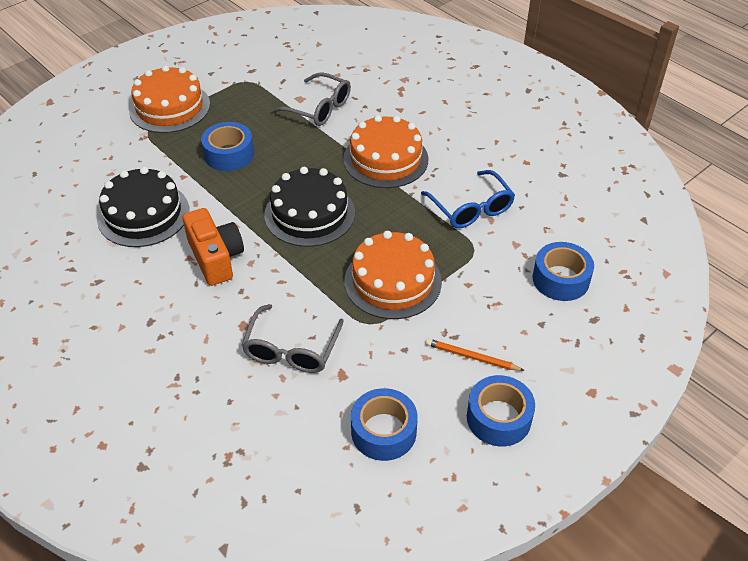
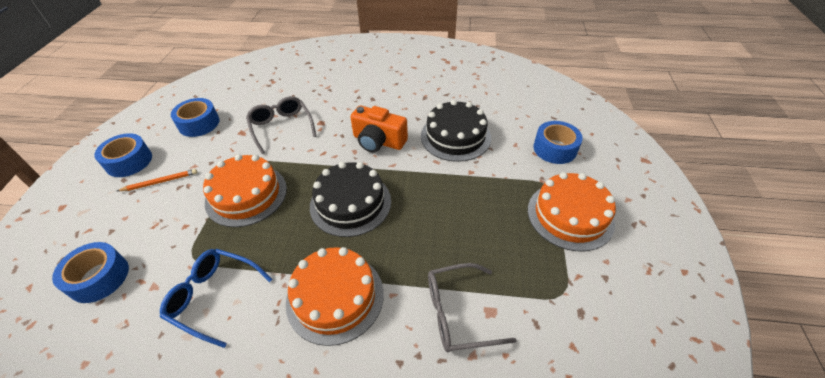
camera: 140 degrees right, 0 degrees up
blue tape [201,122,254,171] -> blue tape moved to [533,121,583,164]

